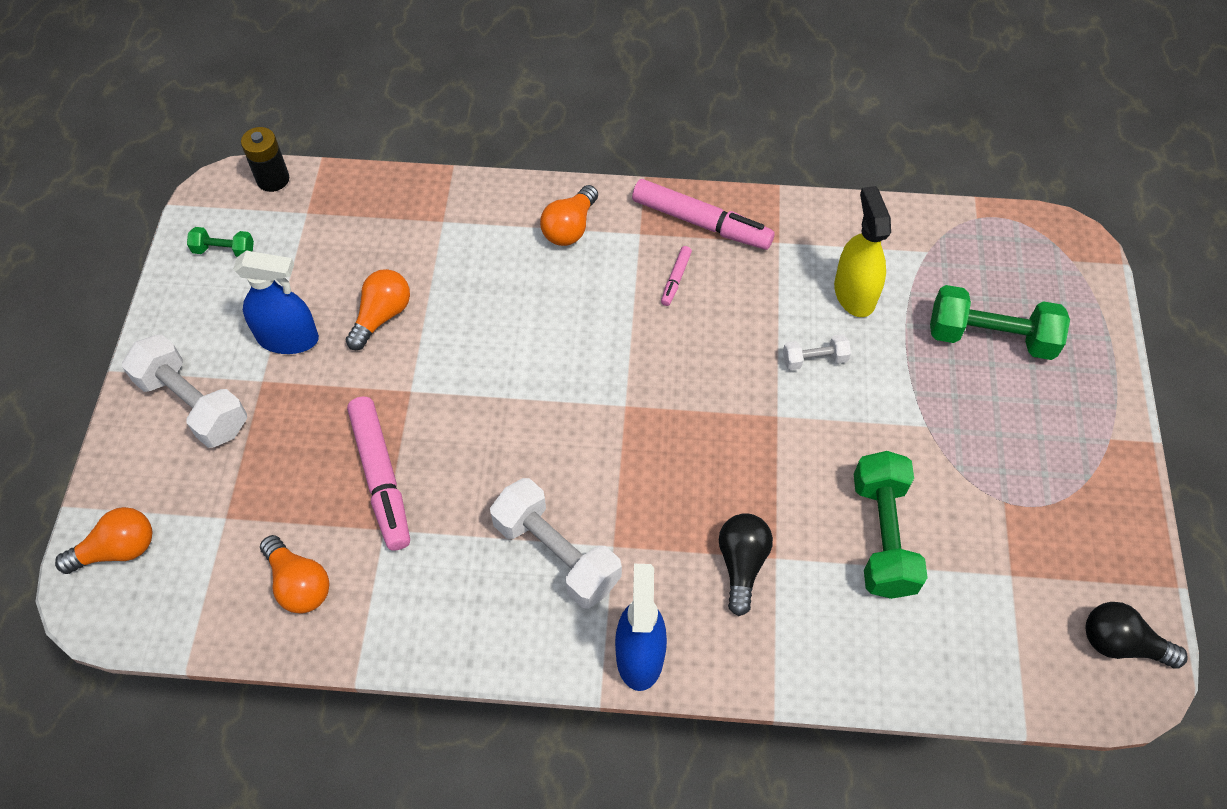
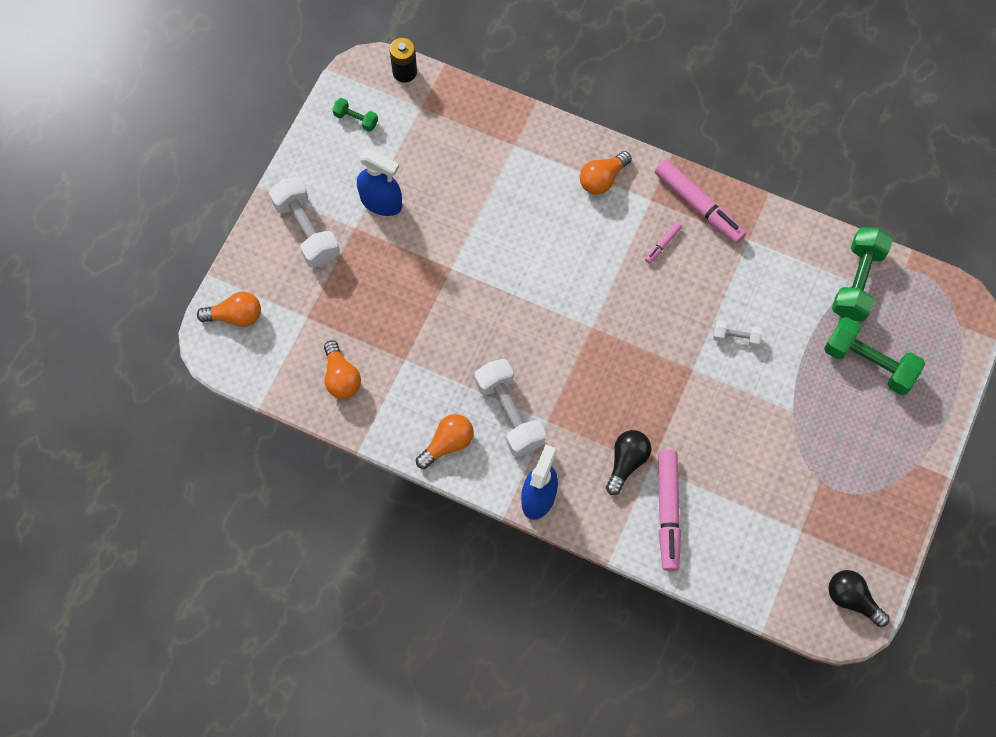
camera: 20 degrees right, 10 degrees up
orange light bulb [346,269,410,350] -> orange light bulb moved to [416,414,474,469]
pink marker [347,397,410,551] -> pink marker moved to [658,449,681,571]
yellow spray bottle [834,186,891,317] -> none
green dumbbell [854,451,928,599] -> green dumbbell moved to [832,227,893,322]

